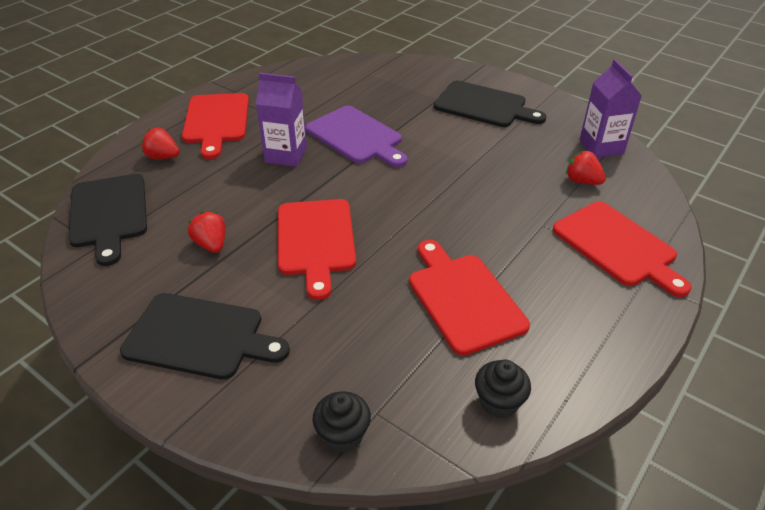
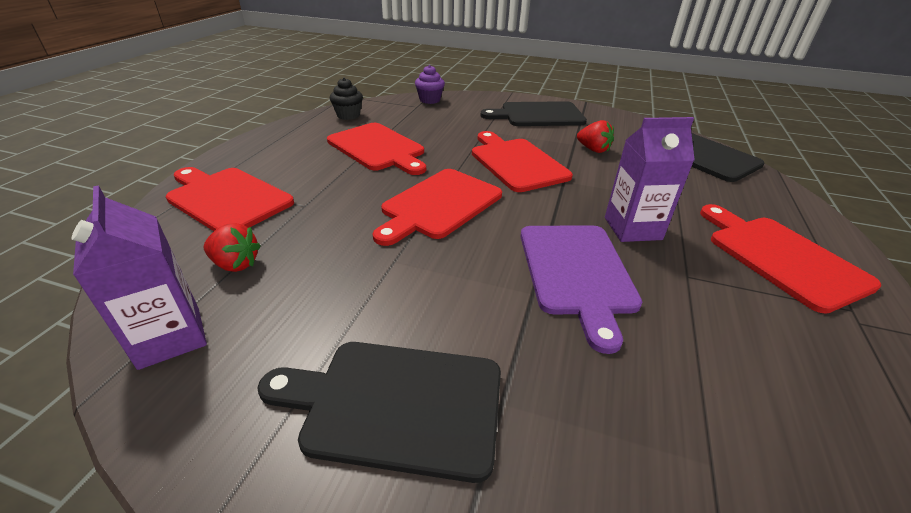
camera: 160 degrees right, 5 degrees down
red strawberry [141,128,180,159] -> none
purple cutting board [306,106,408,167] -> purple cutting board turned 120 degrees counterclockwise [521,225,642,354]
black cupcake [313,391,371,452] -> purple cupcake [415,65,445,104]
none -> red cutting board [372,169,502,246]

